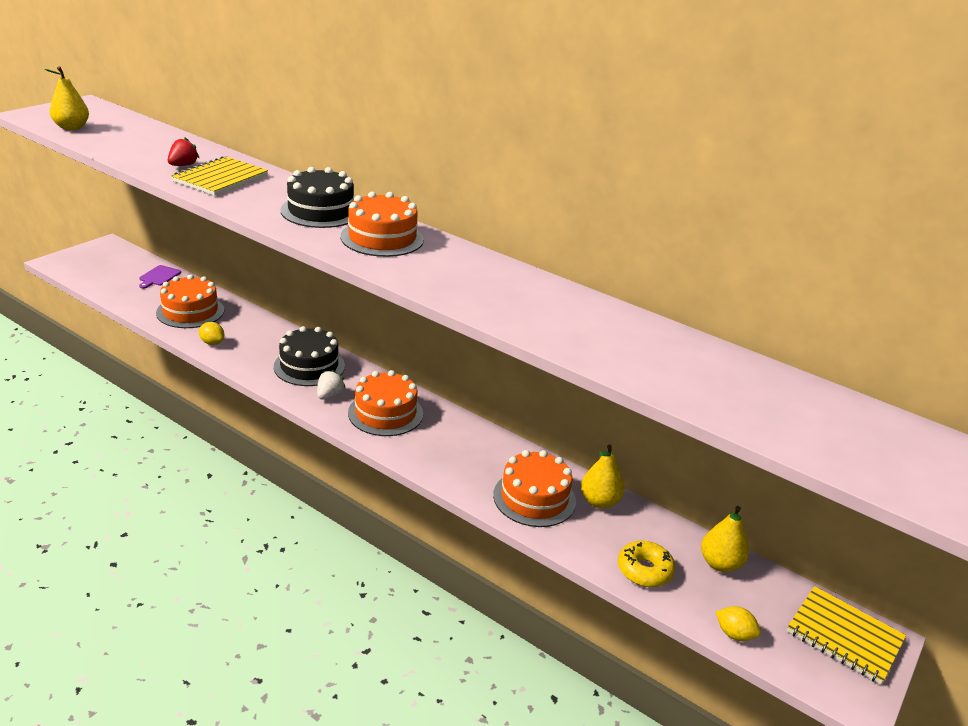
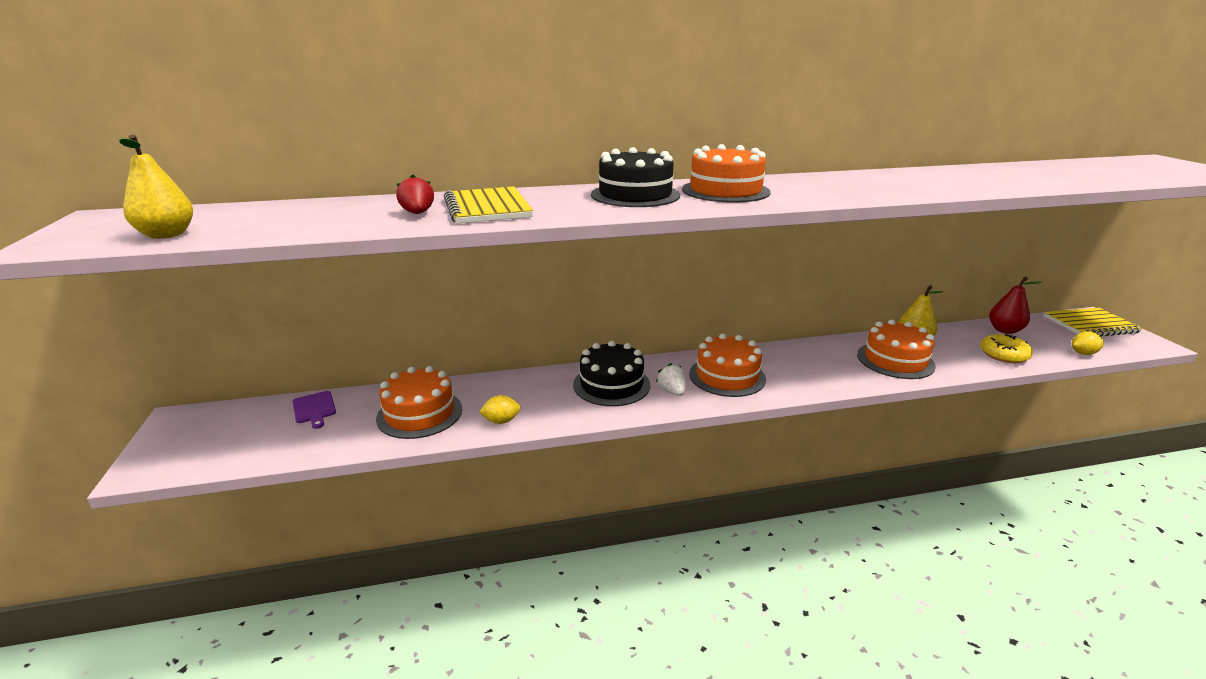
camera: 45 degrees left, 5 degrees down
yellow pear [701,506,749,572] -> red pear [989,276,1042,334]

